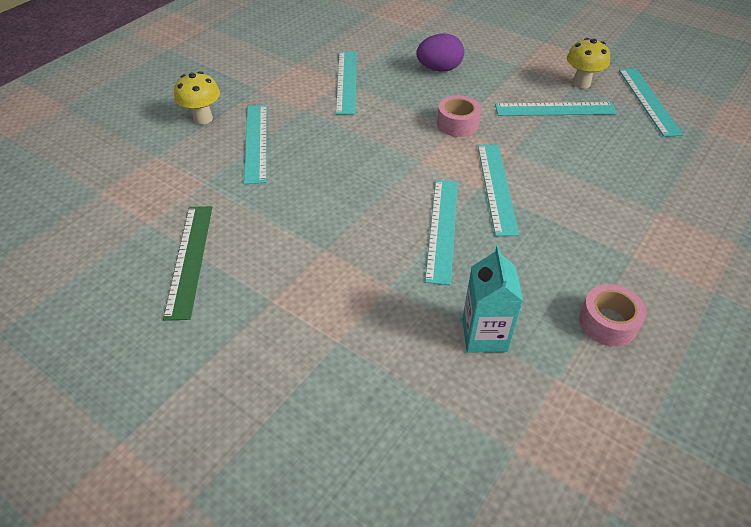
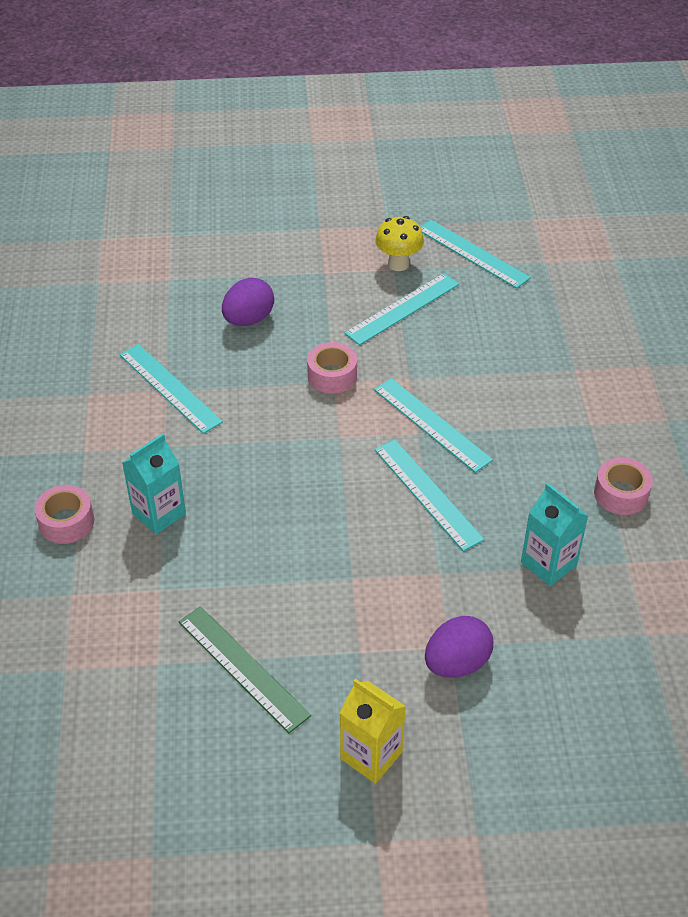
camera: 40 degrees left, 0 degrees up
yellow mushroom [174,71,220,125] -> pink tape [35,485,94,544]
turquoise ruler [244,105,267,184] -> turquoise carton [122,433,186,535]
none -> yellow carton [340,679,406,784]
none -> purple egg [425,616,493,678]

